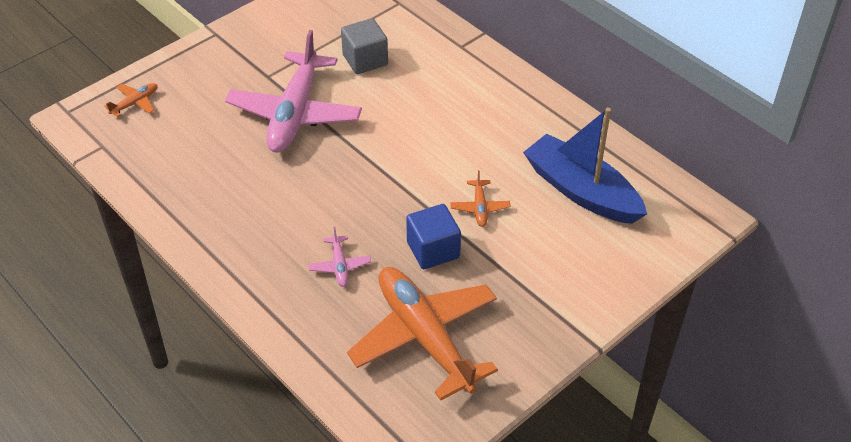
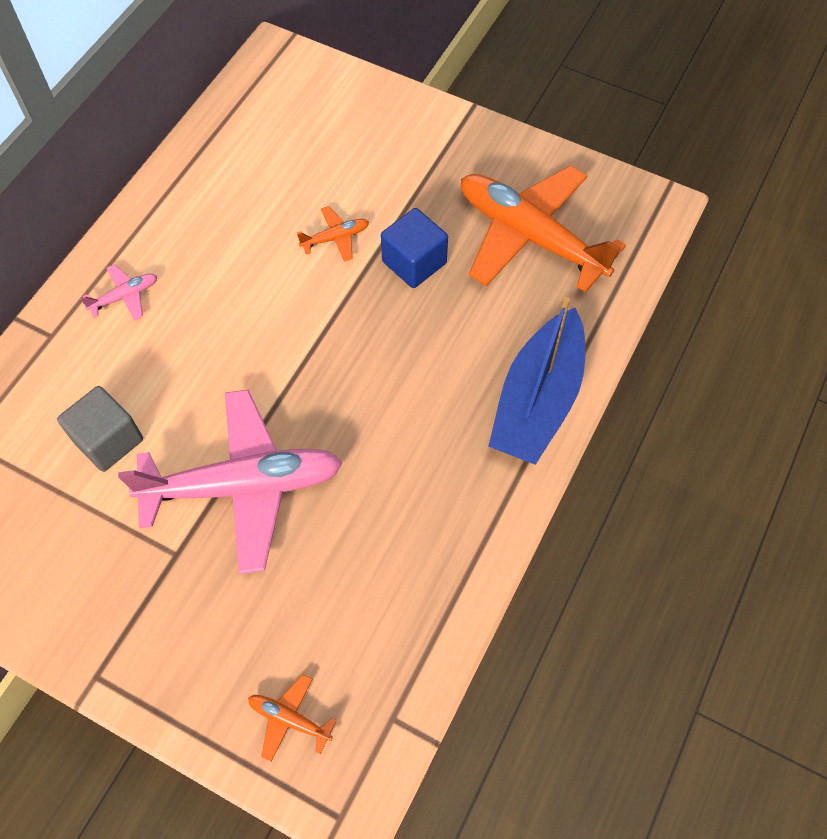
camera: 110 degrees left, 15 degrees up
pink plane [308,227,371,287] -> pink plane moved to [81,264,157,321]
orange plane [347,267,498,401] -> orange plane turned 90 degrees clockwise [461,165,626,293]
blue boat [523,108,647,224] -> blue boat moved to [488,297,585,465]

